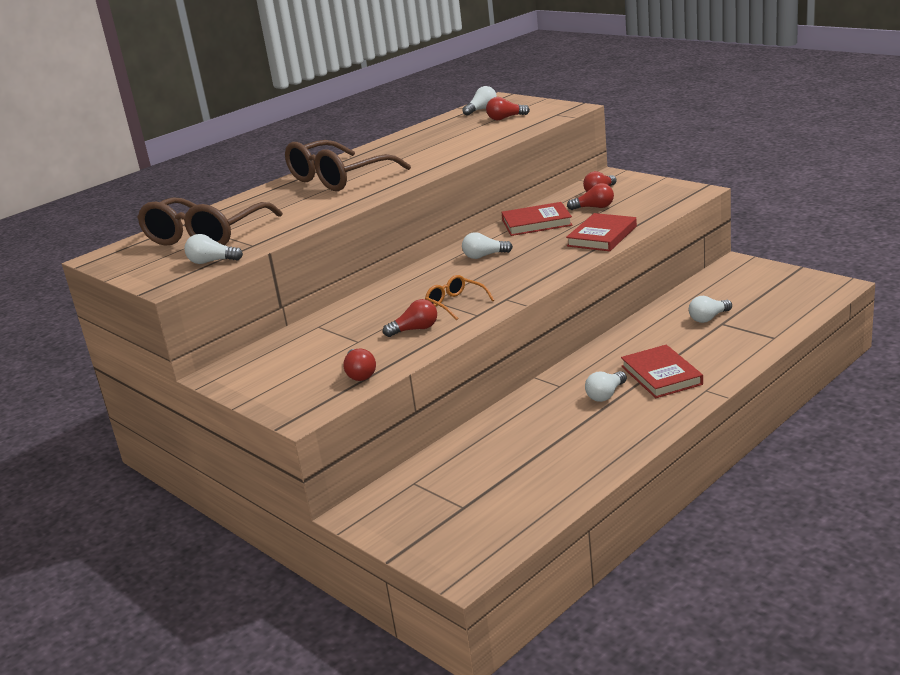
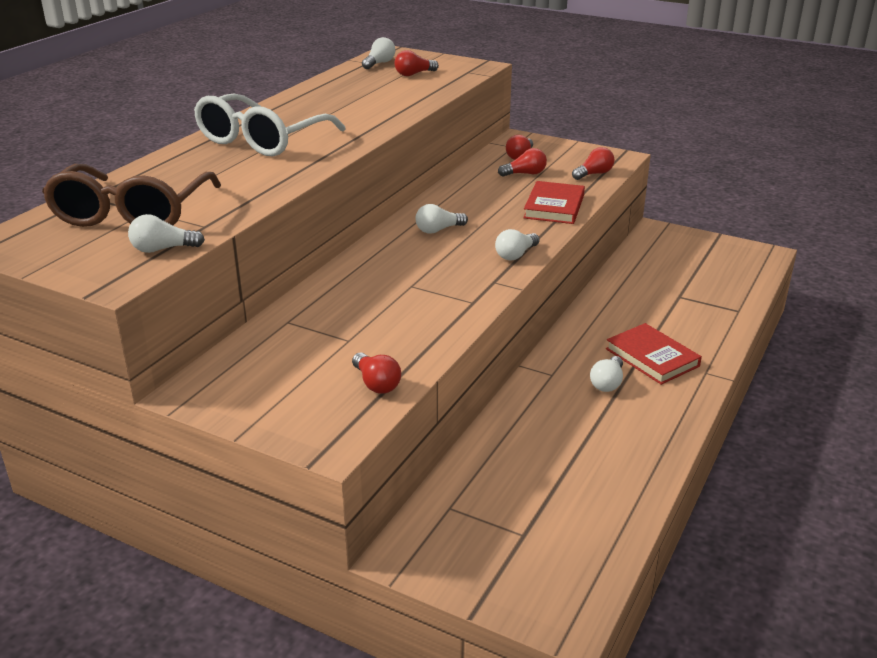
camera: 20 degrees left, 5 degrees up
brown glasses [285,140,411,191] -> white glasses [194,93,346,156]
red light bulb [383,299,437,337] -> red light bulb moved to [572,147,614,180]
orange glasses [425,275,494,320] -> none
red book [502,202,573,236] -> none
white light bulb [689,296,732,323] -> white light bulb moved to [495,229,540,260]

